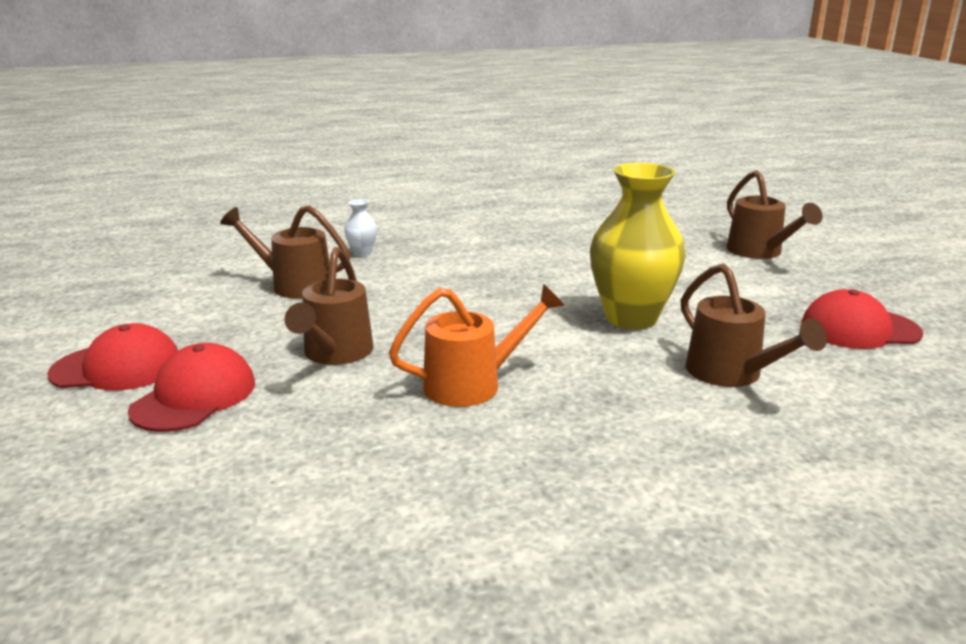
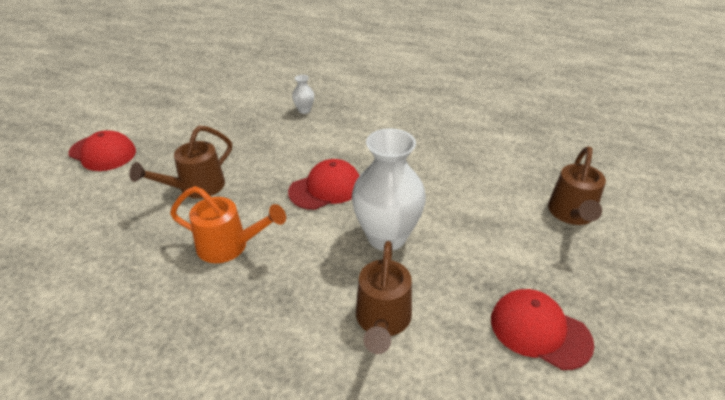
camera: 35 degrees right, 15 degrees up
red cap [128,343,255,432] -> red cap moved to [288,159,360,210]
brown watering can [220,205,350,299] -> none
yellow vase [590,163,686,329] -> white vase [352,128,426,251]

